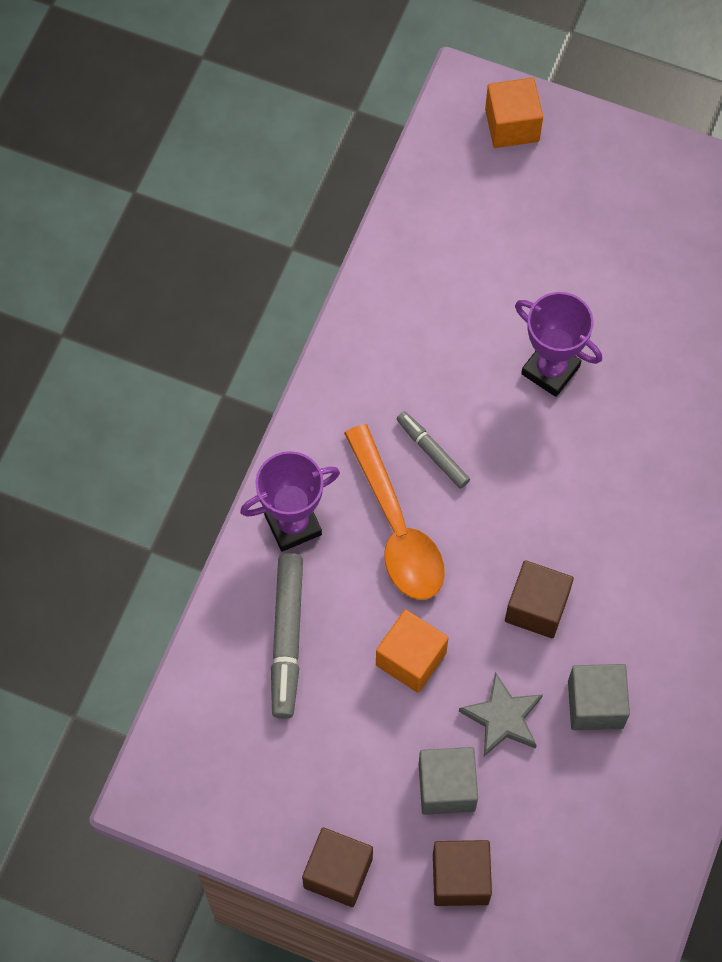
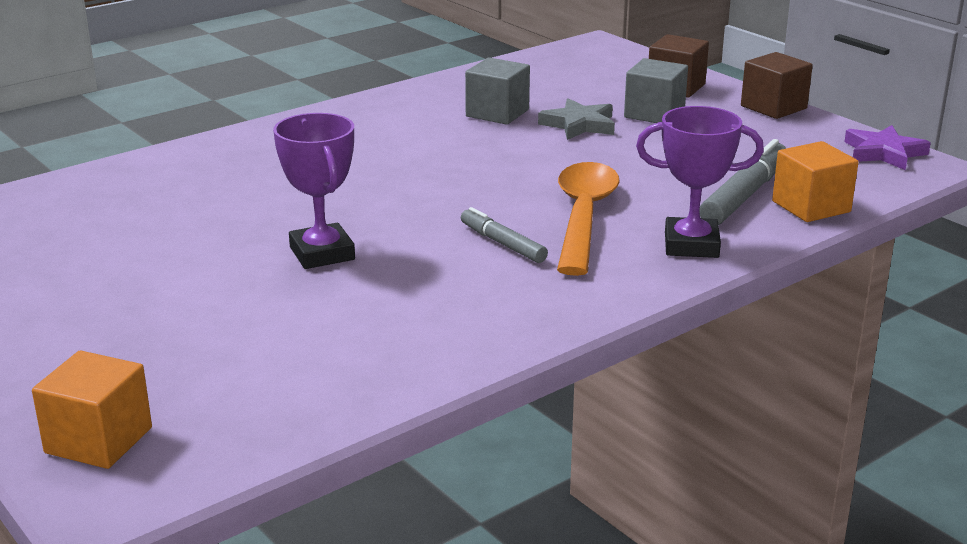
camera: 150 degrees left, 40 degrees down
orange cube [376,609,449,693] -> orange cube moved to [772,141,859,222]
grey marker [397,411,470,489] -> grey marker turned 150 degrees clockwise [461,207,548,263]
brown cube [505,560,574,638] -> none
none -> purple star [844,125,931,170]

